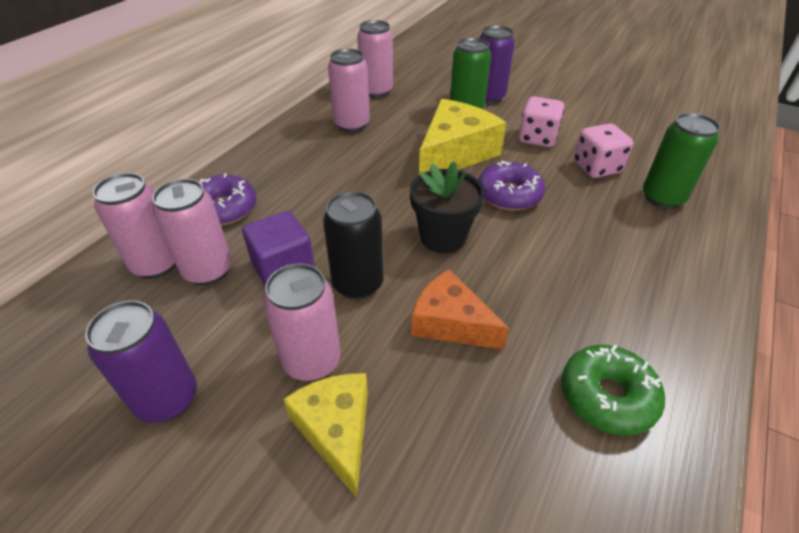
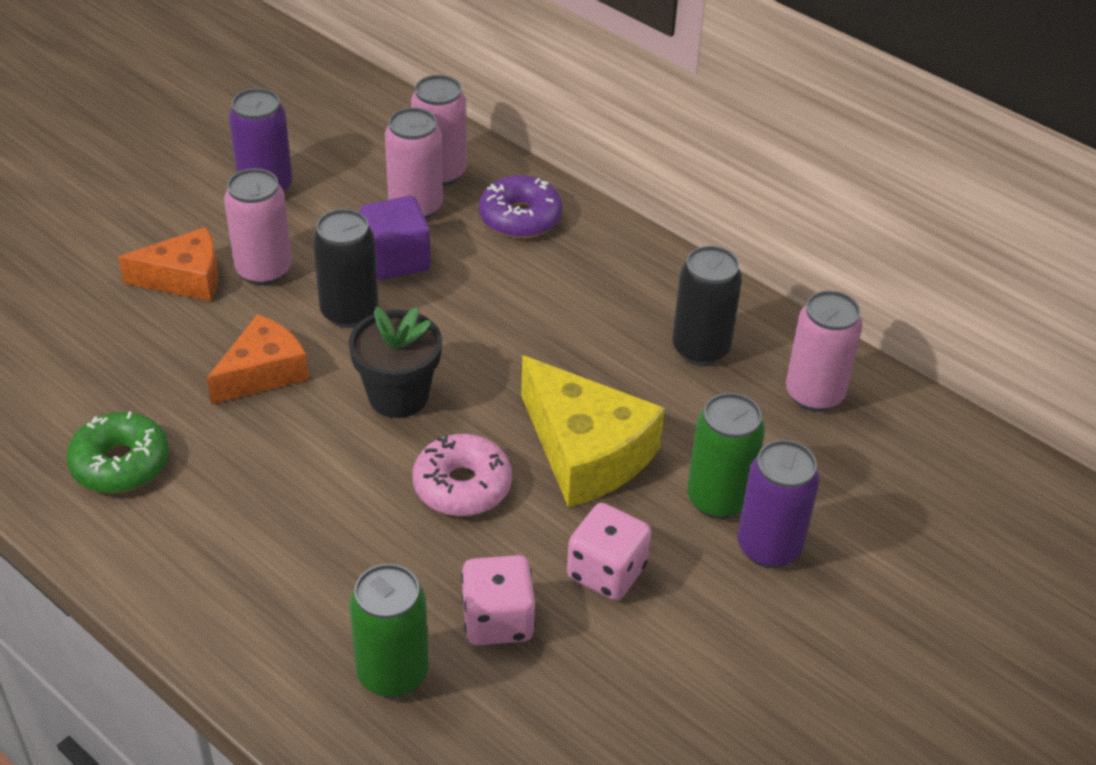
camera: 100 degrees right, 0 degrees up
yellow cheese [283,373,368,498] -> orange cheese [118,227,218,301]
pink can [328,49,370,132] -> black can [672,246,742,365]
purple donut [478,161,545,211] -> pink donut [413,434,512,516]

